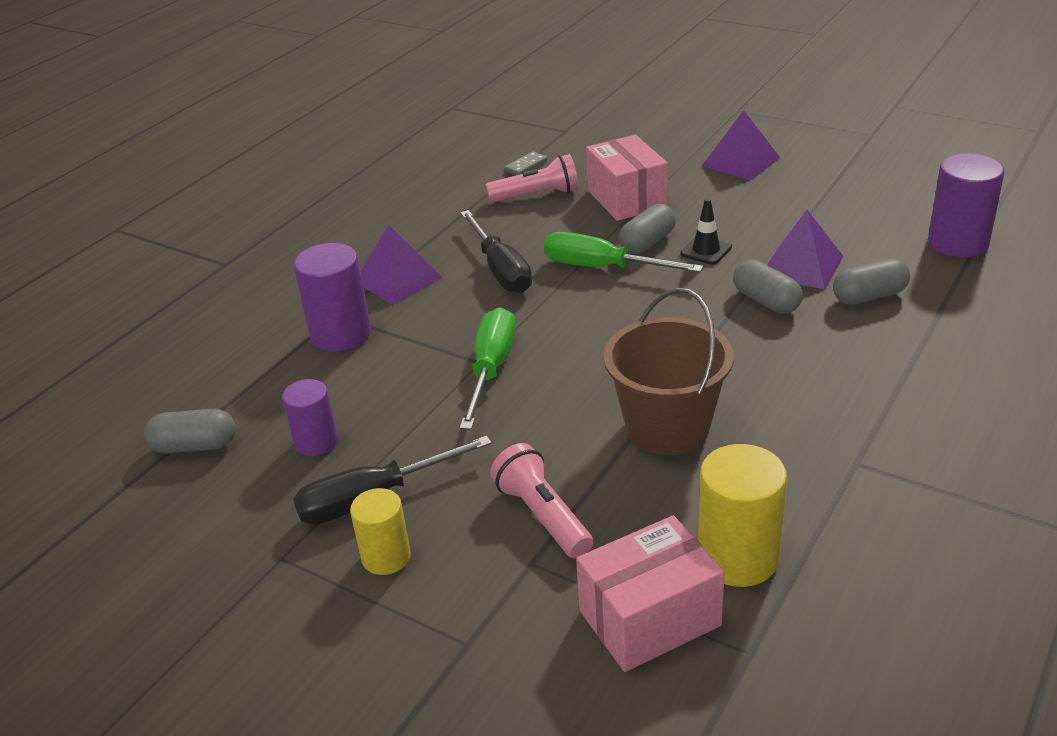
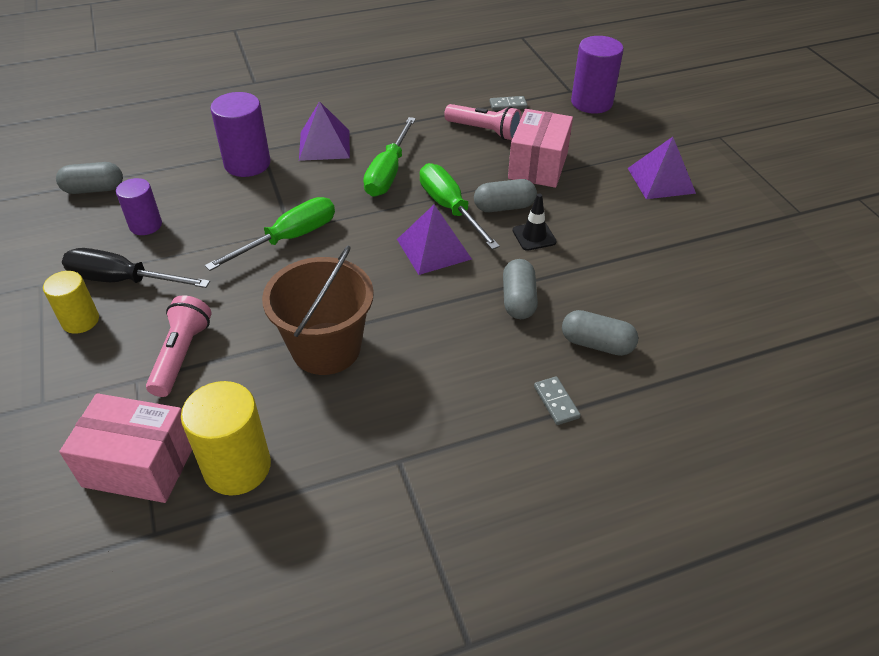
camera: 35 degrees right, 10 degrees up
grey capsule [144,409,236,453] -> grey capsule turned 45 degrees counterclockwise [56,162,123,194]
black screwdriver [460,210,532,293] -> green screwdriver [363,117,416,197]
purple pyramid [767,210,843,290] -> purple pyramid moved to [397,204,472,275]
purple cylinder [928,153,1004,258] -> purple cylinder moved to [571,36,624,114]
none -> grey domino [534,376,581,425]

